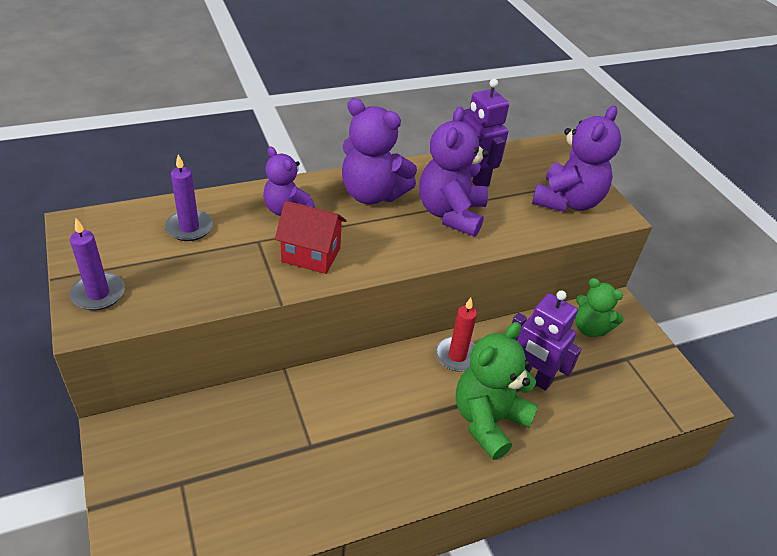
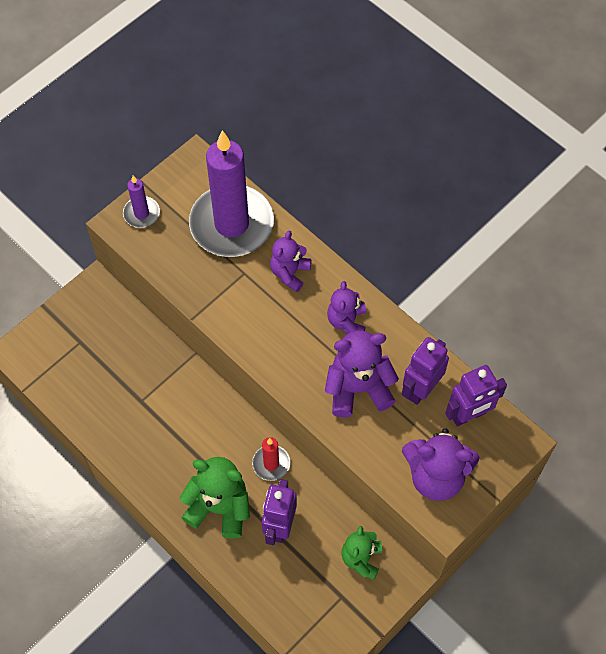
camera: 70 degrees right, 20 degrees up
purple candle [165,154,213,241] -> purple candle [189,131,274,257], size x2.28
red house [275,201,347,274] -> none
purple teddy bear [342,98,417,204] -> purple teddy bear [327,281,366,334], size x0.64
none -> purple robot [445,365,507,426]

